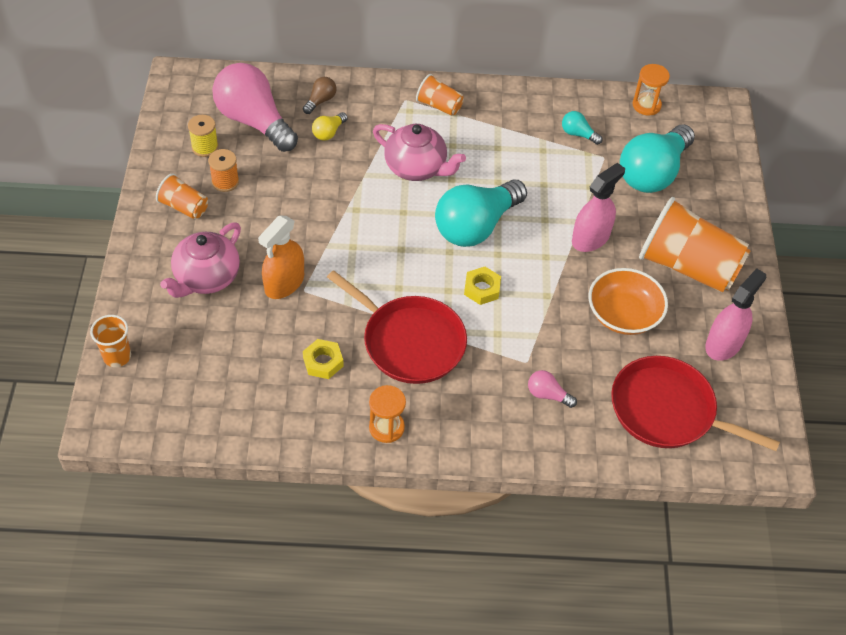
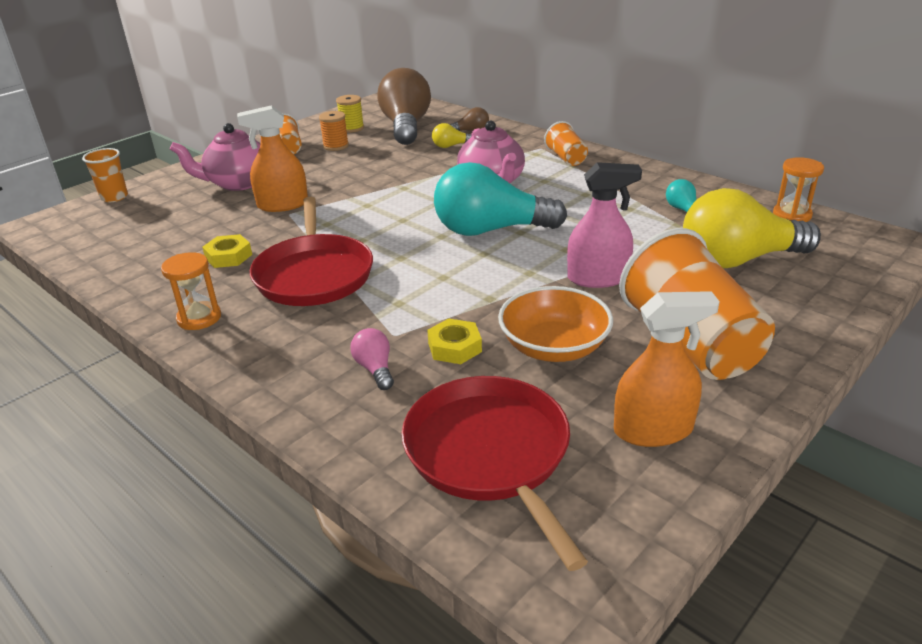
camera: 45 degrees right, 20 degrees down
pink light bulb [212,63,298,152] -> brown light bulb [377,68,431,145]
yellow nut [464,267,501,305] -> yellow nut moved to [427,318,482,364]
turquoise light bulb [620,125,695,193] -> yellow light bulb [683,188,821,268]
pink spray bottle [705,269,766,361] -> orange spray bottle [614,291,720,447]

